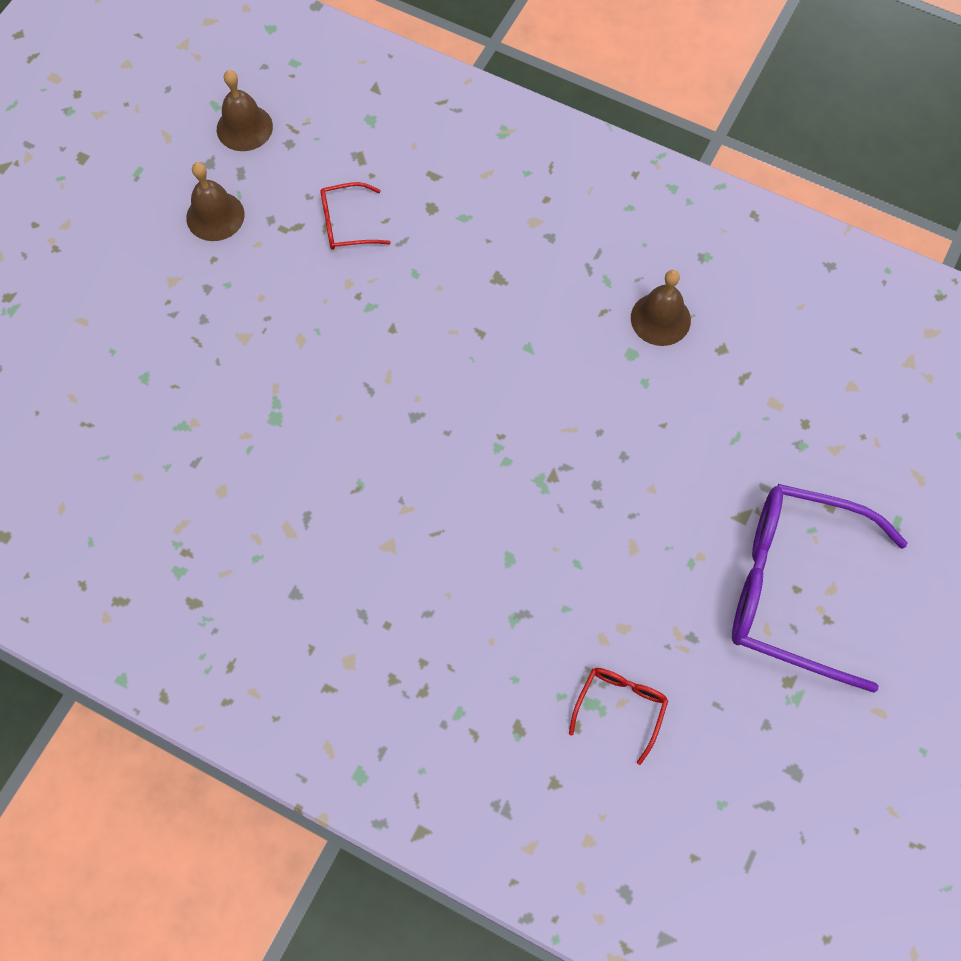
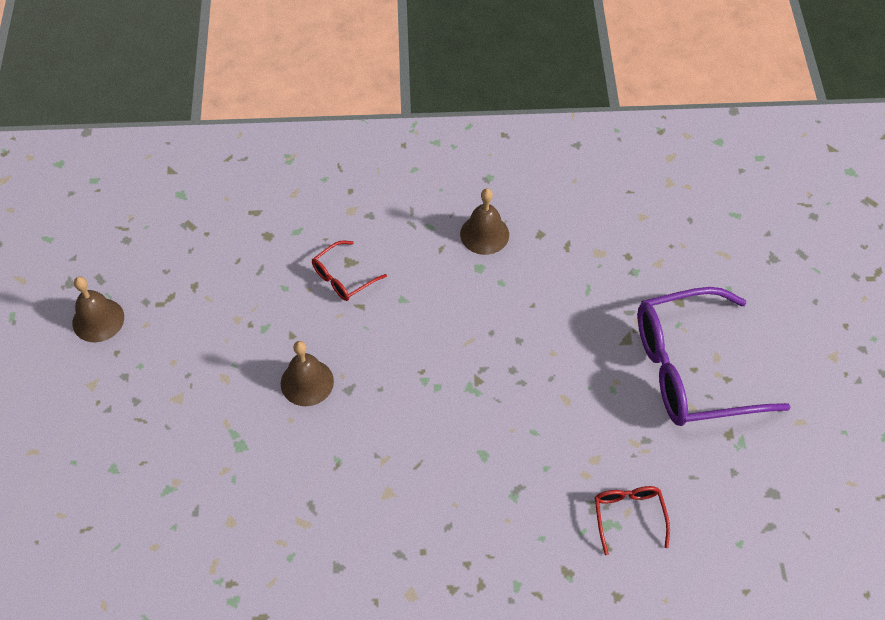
camera: 30 degrees left, 10 degrees down
brown bell [217,70,273,151] -> brown bell moved to [281,341,334,406]
red glasses [320,182,391,250] -> red glasses moved to [312,241,387,301]

